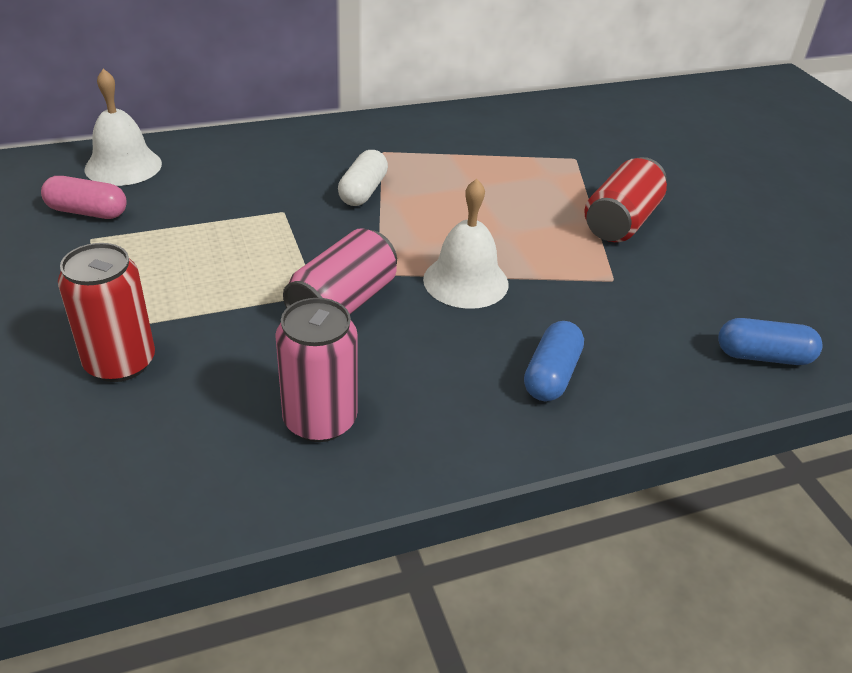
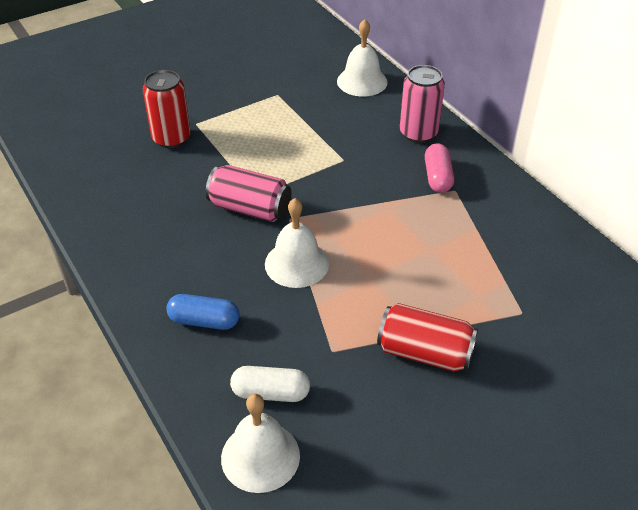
camera: 80 degrees right, 5 degrees up
pink capsule [41,176,127,219] -> pink capsule moved to [425,143,454,193]
pink can [275,298,358,442] -> pink can moved to [400,65,445,143]
white capsule [338,150,388,206] -> white capsule moved to [230,366,310,402]
blue capsule [718,318,822,365] -> white bell [221,394,300,493]

